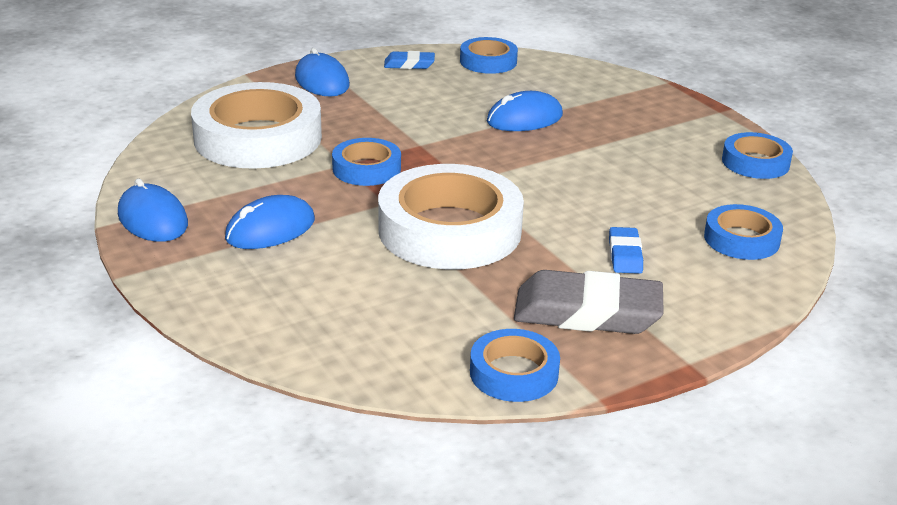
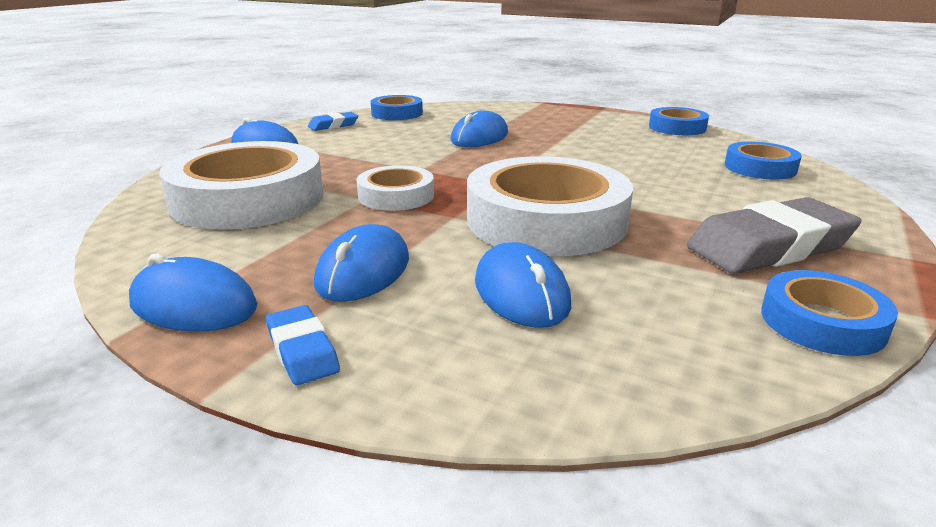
camera: 30 degrees left, 5 degrees down
blue tape [332,138,401,186] -> white tape [357,165,434,211]
blue eraser [609,227,643,274] -> blue eraser moved to [266,305,340,385]
none -> blue mouse [475,242,571,328]

